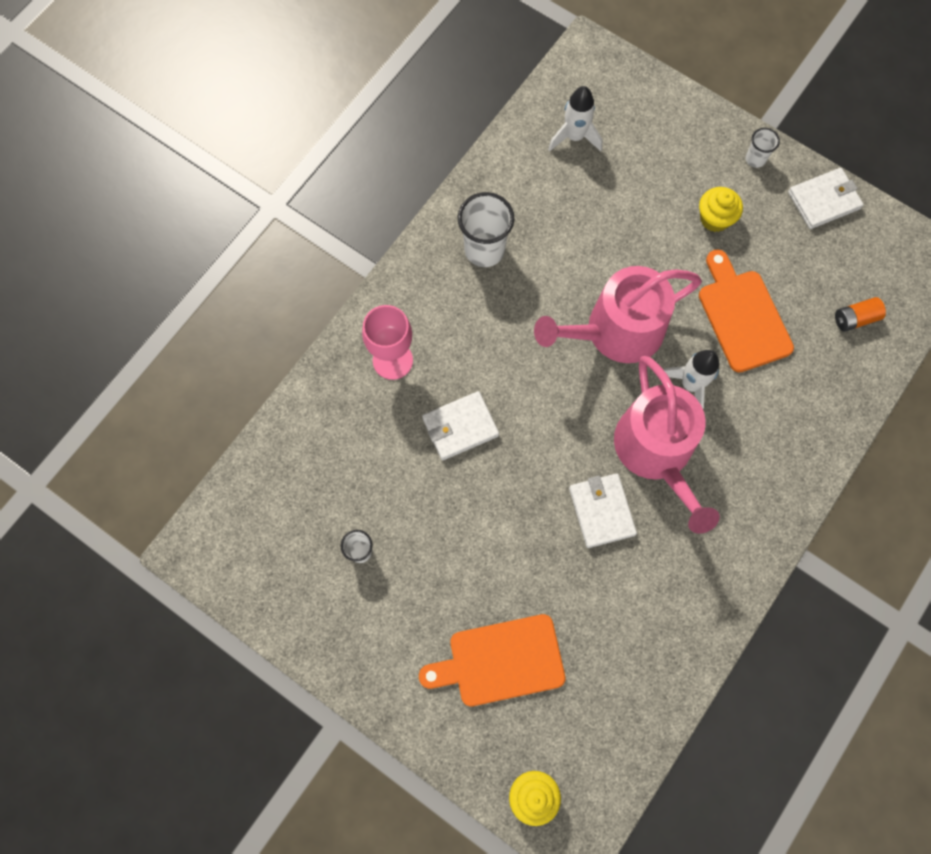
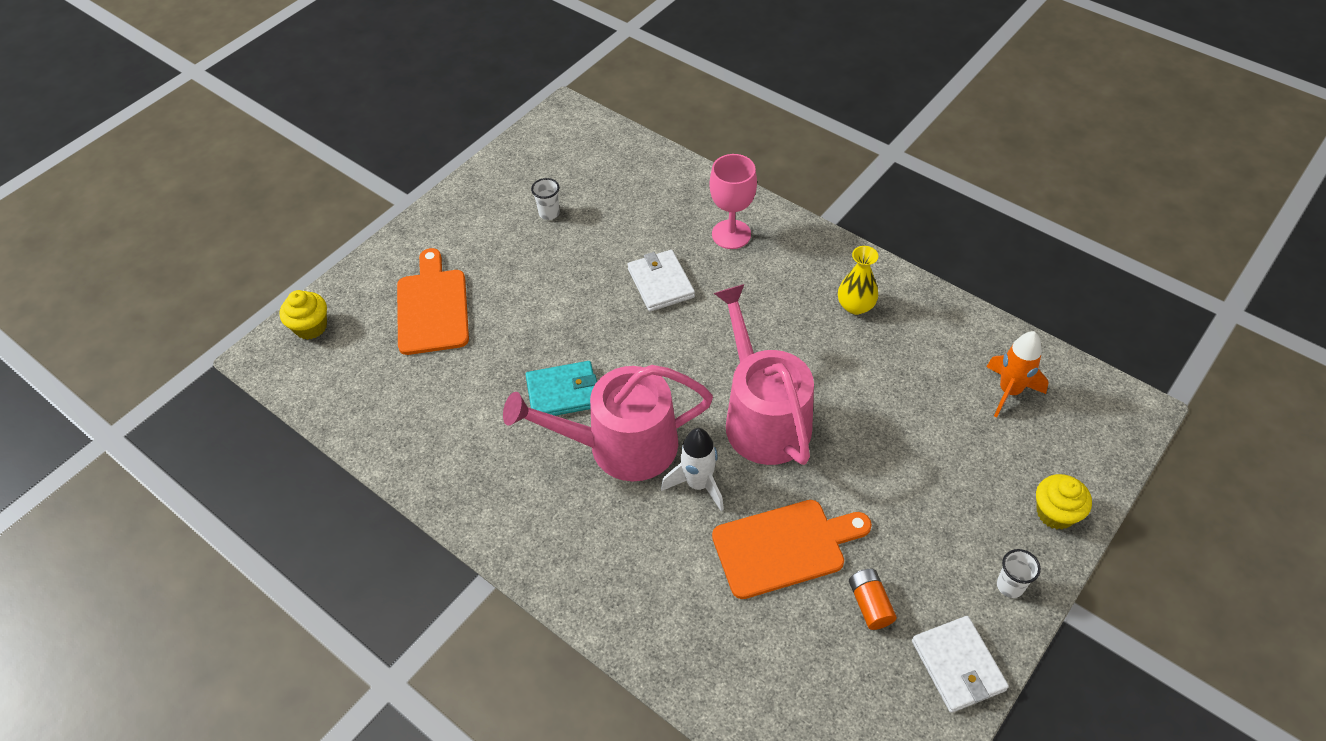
camera: 95 degrees right, 20 degrees down
white cup [458,192,514,267] -> yellow vase [838,246,878,315]
white rocket [548,86,603,151] -> orange rocket [986,331,1049,417]
white wallet [569,473,637,548] -> turquoise wallet [525,361,597,416]
yellow cupcake [699,187,743,232] -> yellow cupcake moved to [1036,474,1092,530]
orange battery [835,297,886,332] -> orange battery moved to [849,569,897,630]

